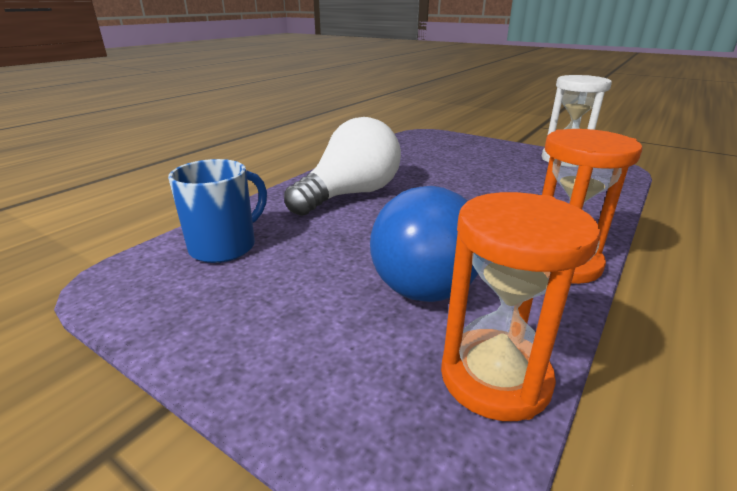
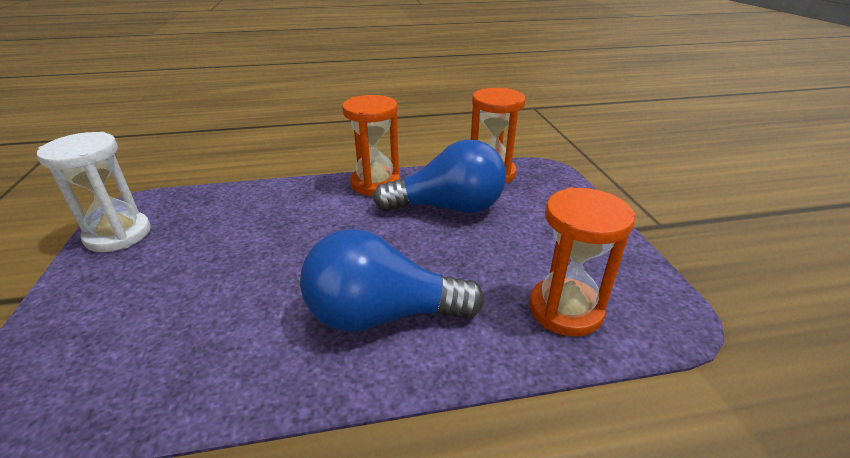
camera: 135 degrees left, 5 degrees up
blue mug [168,159,267,263] -> orange hourglass [529,187,635,337]
white light bulb [284,117,401,216] -> blue light bulb [300,229,484,332]

